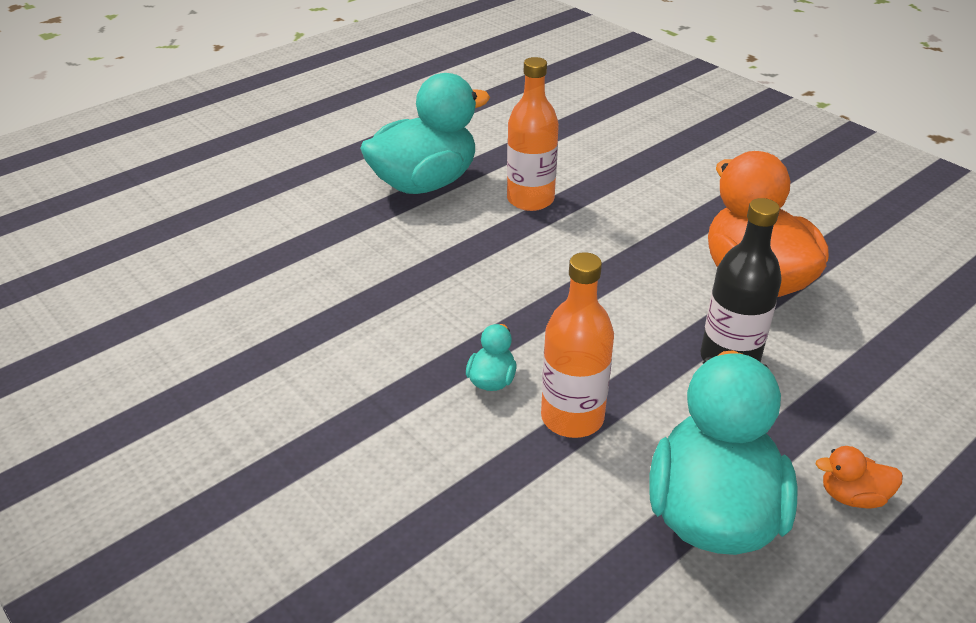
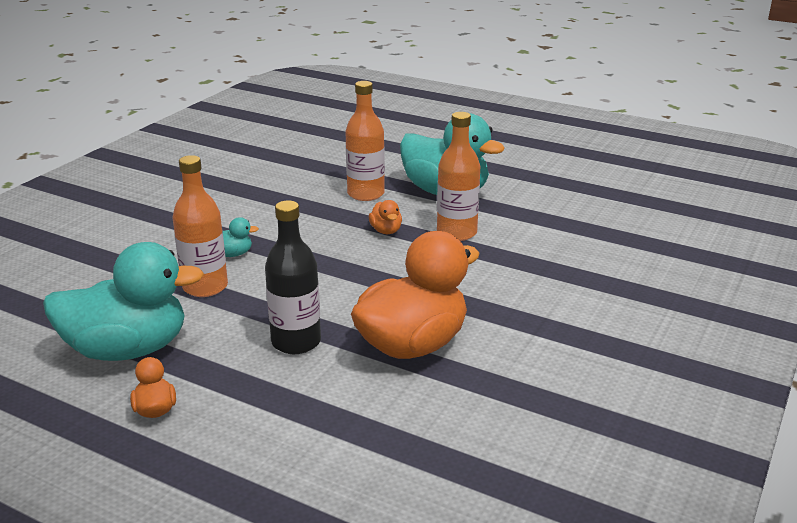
camera: 70 degrees right, 10 degrees down
none -> orange bottle [345,81,385,201]
none -> orange duck [369,200,402,234]

